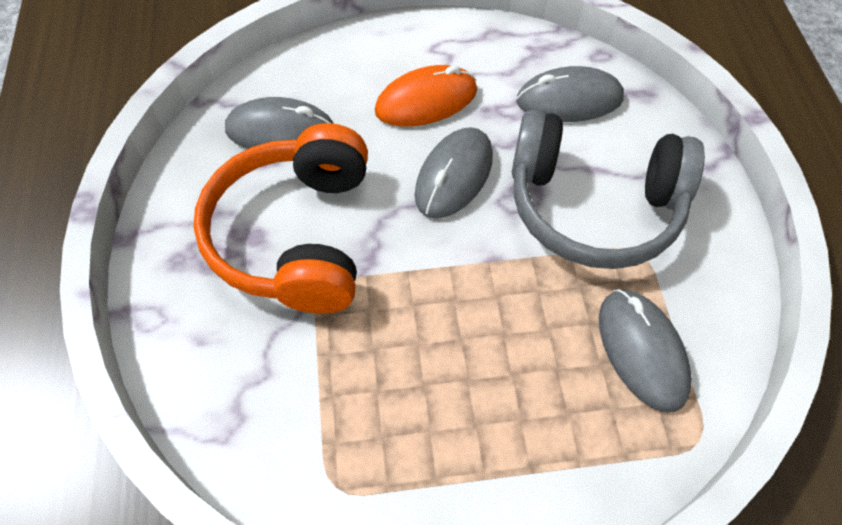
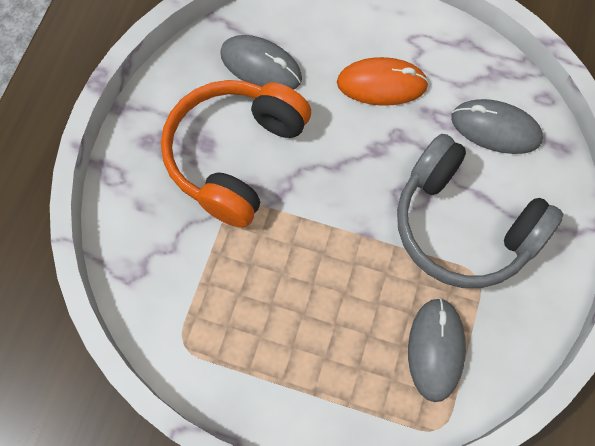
camera: 25 degrees right, 10 degrees up
grey mouse [415,127,493,219] -> none

